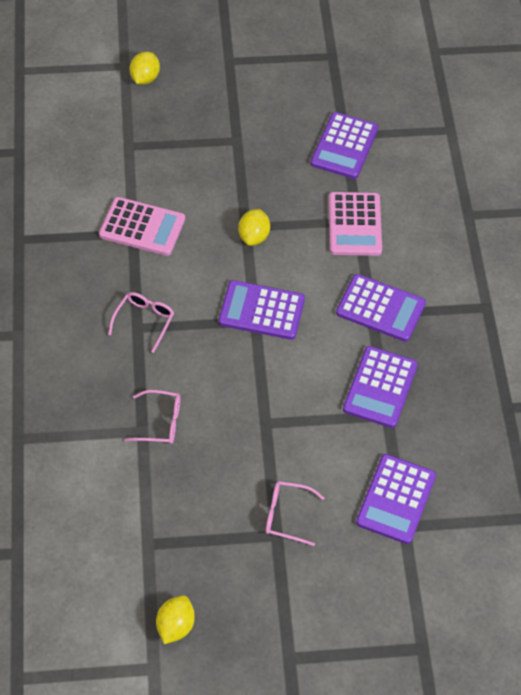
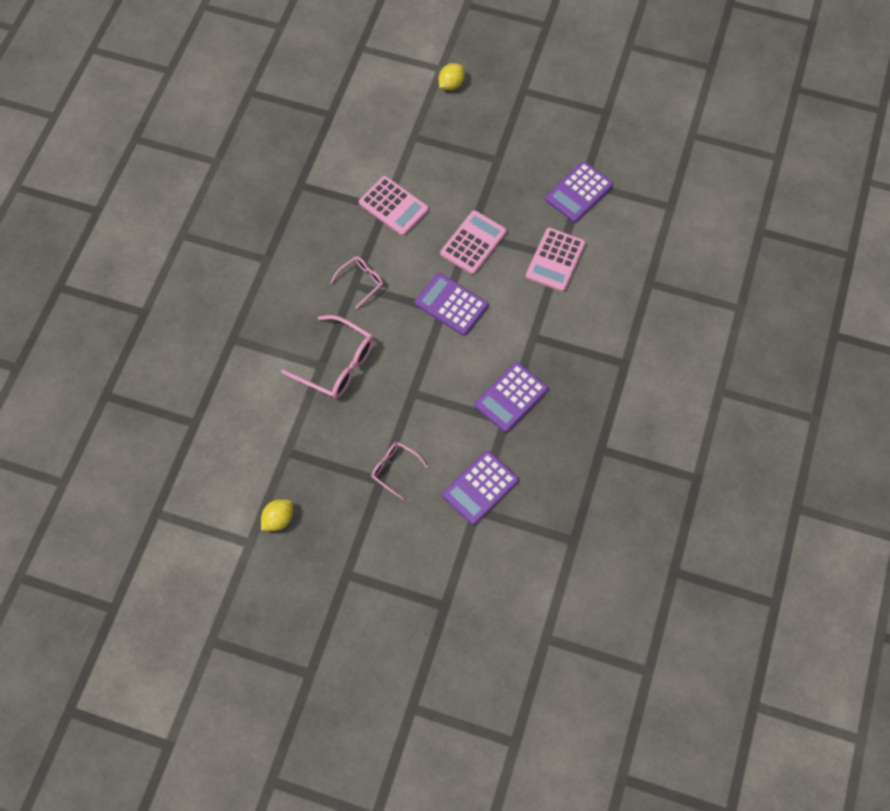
camera: 25 degrees right, 10 degrees up
pink glasses [125,390,180,444] -> pink glasses [281,315,374,399], size x1.75
yellow lemon [238,209,270,246] -> pink calculator [440,210,507,275]
purple calculator [336,274,426,342] -> none

